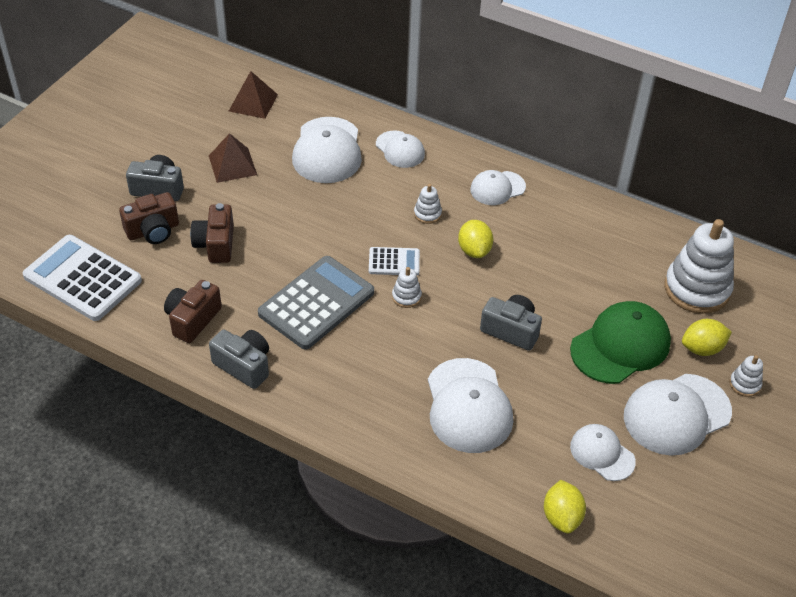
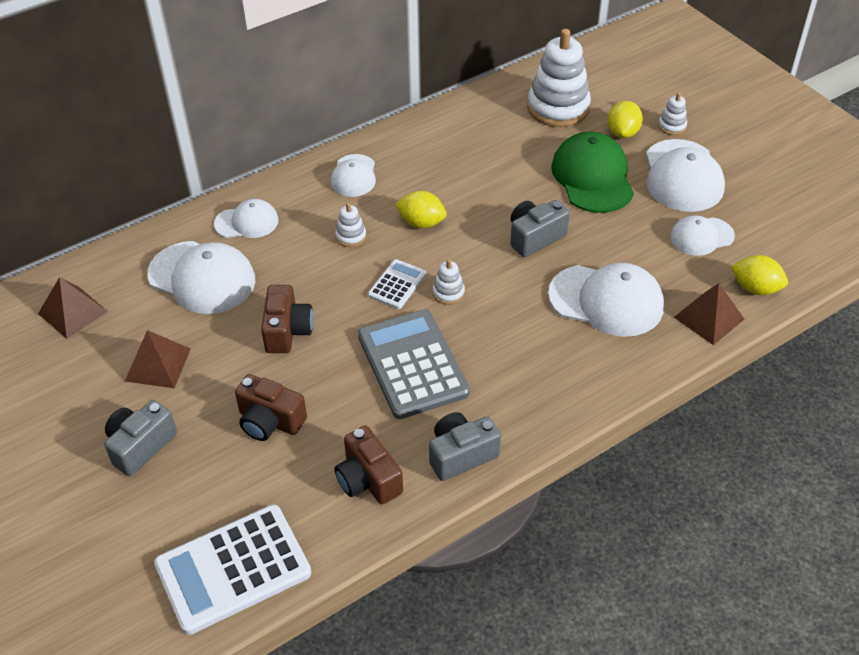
camera: 60 degrees left, 0 degrees up
brown camera [119,192,179,244] -> brown camera moved to [261,285,313,353]
none -> brown pyramid [674,283,745,345]

